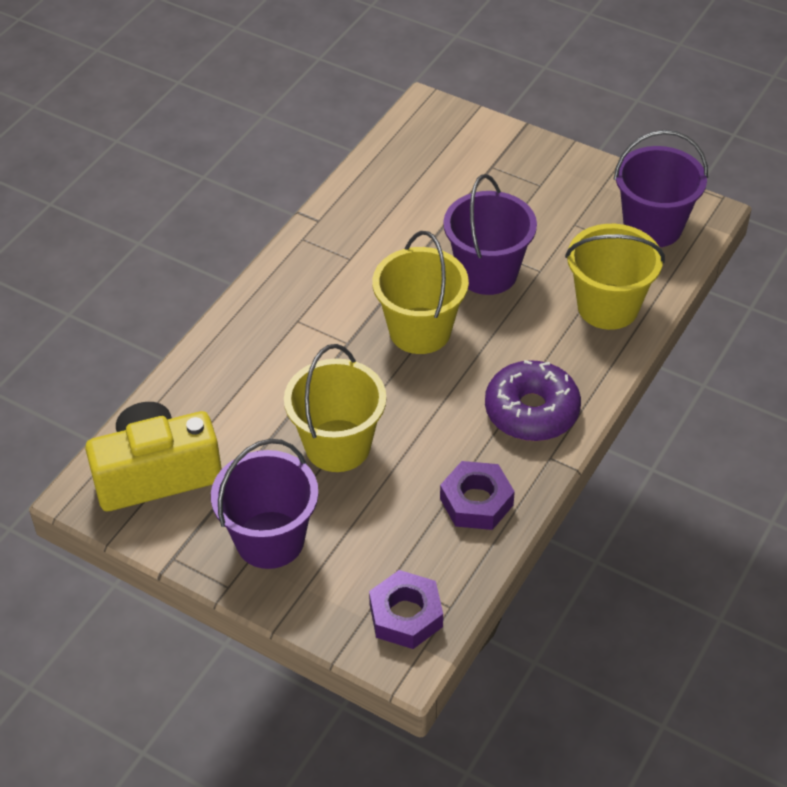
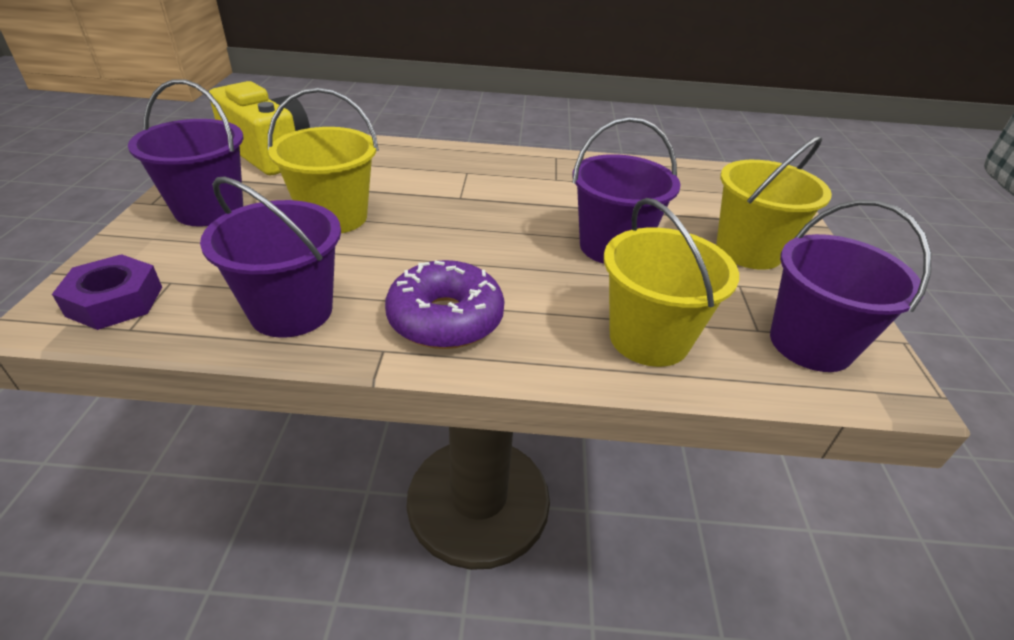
camera: 60 degrees right, 10 degrees down
yellow bucket [372,231,469,354] -> yellow bucket moved to [716,136,832,270]
purple nut [440,461,515,530] -> purple bucket [200,176,341,338]

